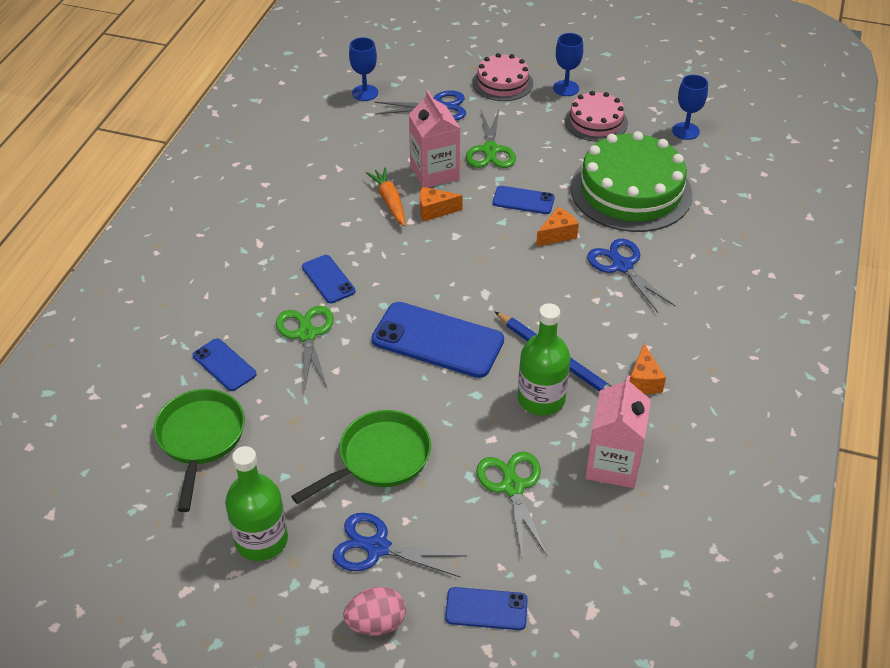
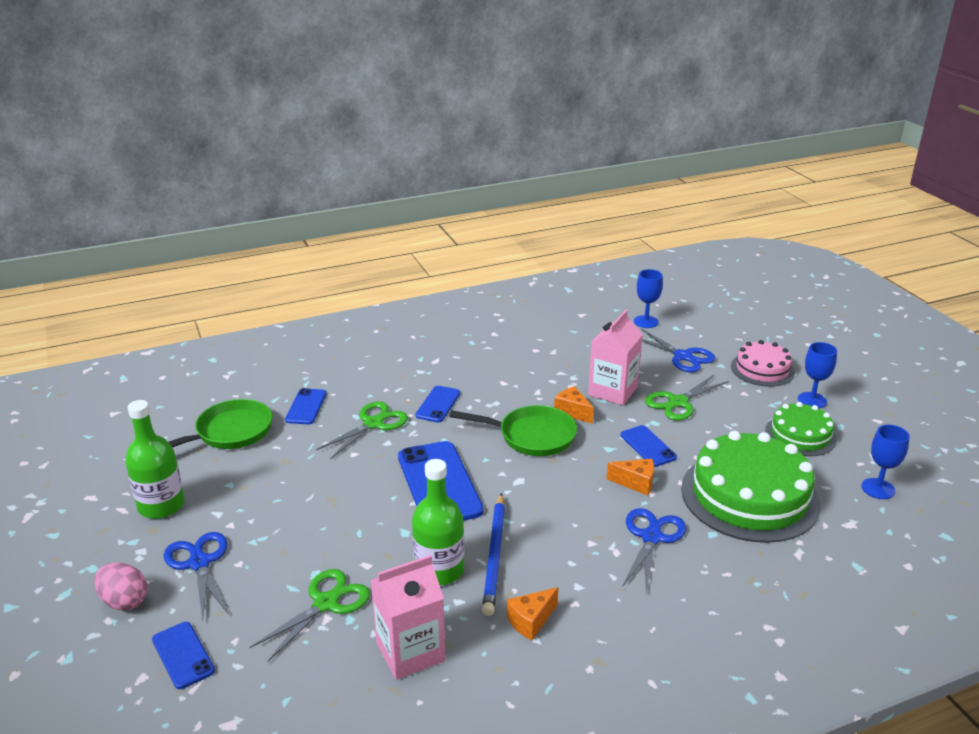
camera: 50 degrees right, 15 degrees down
green pan [291,410,431,504] -> green pan moved to [449,405,577,456]
orange carrot [366,167,405,226] -> none
pink cake [565,91,628,142] -> green cake [765,402,837,456]

